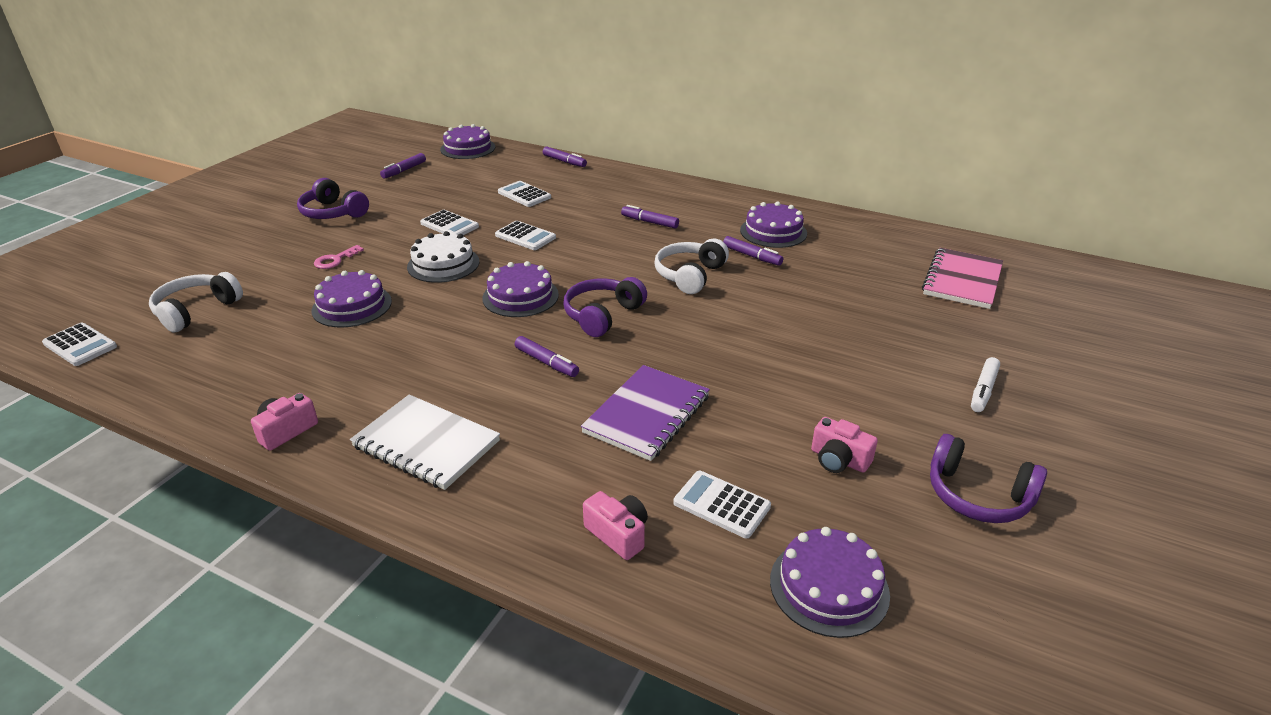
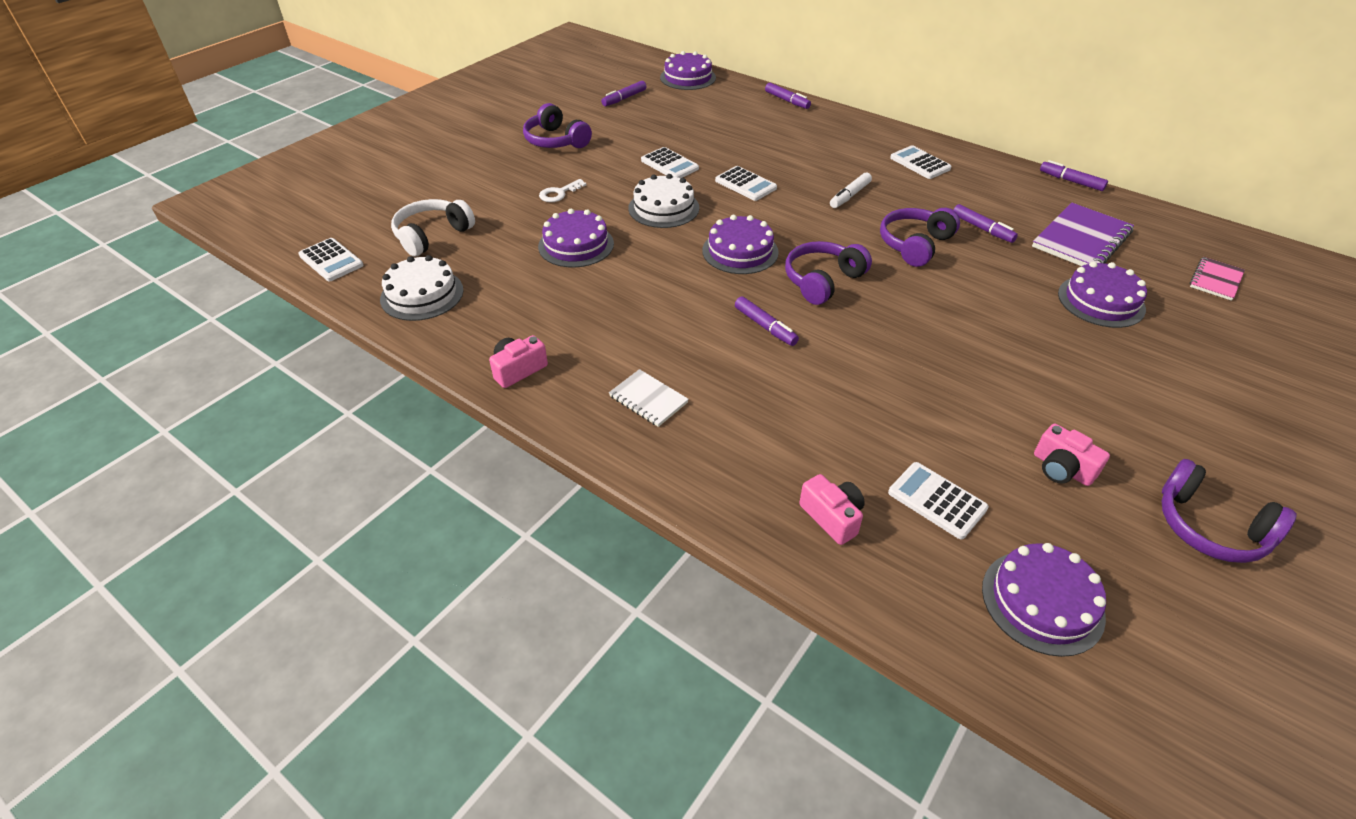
camera: 10 degrees right, 10 degrees up
pink key [314,245,364,269] -> white key [539,179,586,202]
white notebook [350,394,500,490] -> white notebook [609,369,689,427], size x0.56
white calculator [498,181,551,207] -> white calculator moved to [890,145,952,179]
purple notebook [581,365,710,461] -> purple notebook moved to [1032,203,1134,266]
purple marker [621,205,679,229] -> purple marker moved to [1040,160,1108,191]
white headphones [654,239,729,294] -> purple headphones [880,208,960,267]
purple cake [740,201,807,248] -> purple cake moved to [1058,261,1147,328]
pink notebook [922,248,1003,309] -> pink notebook [1190,257,1245,301], size x0.56
white marker [971,357,1000,412] -> white marker moved to [830,173,872,208]
none -> white cake [380,255,463,321]

